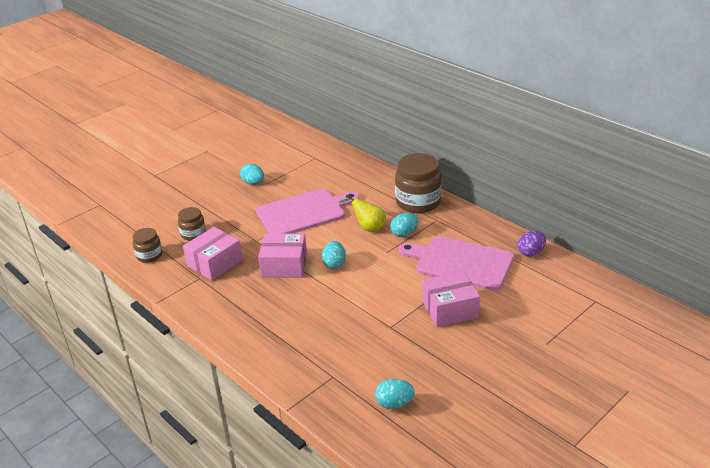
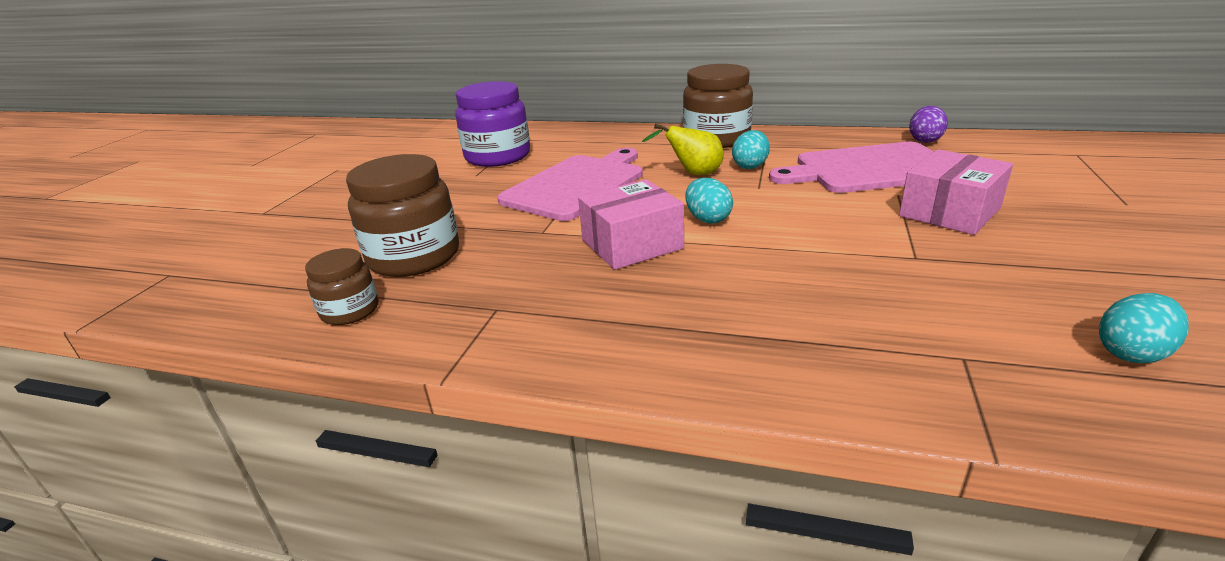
camera: 30 degrees left, 5 degrees down
brown jar [178,207,206,241] -> brown jar [346,154,459,277], size x1.84
pink box [183,227,242,280] -> none
turquoise egg [240,164,264,185] -> none
none -> purple jar [455,81,530,167]

